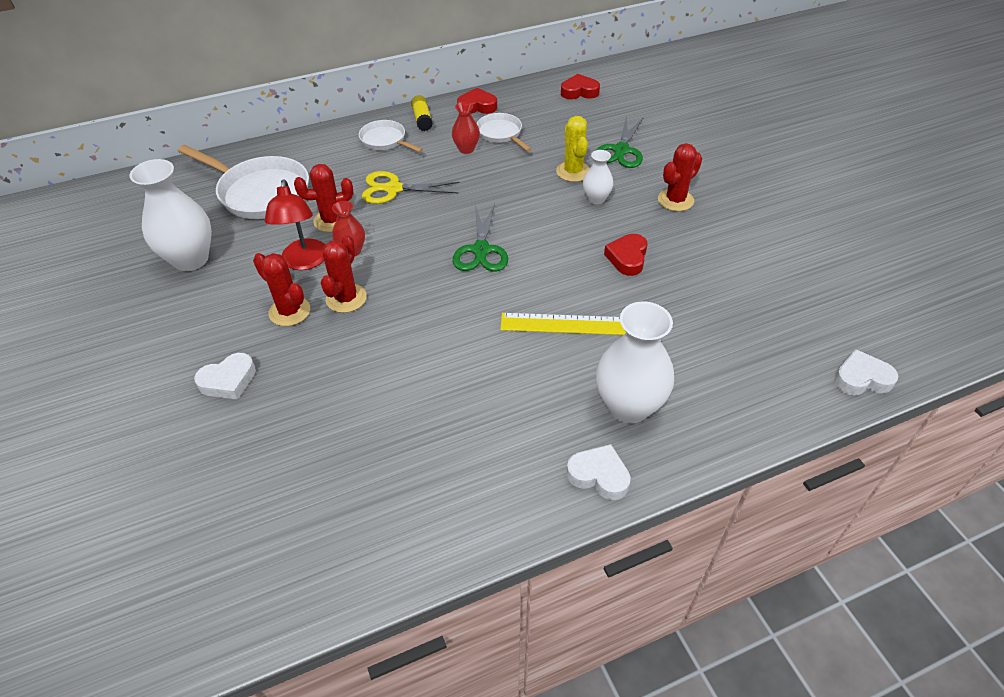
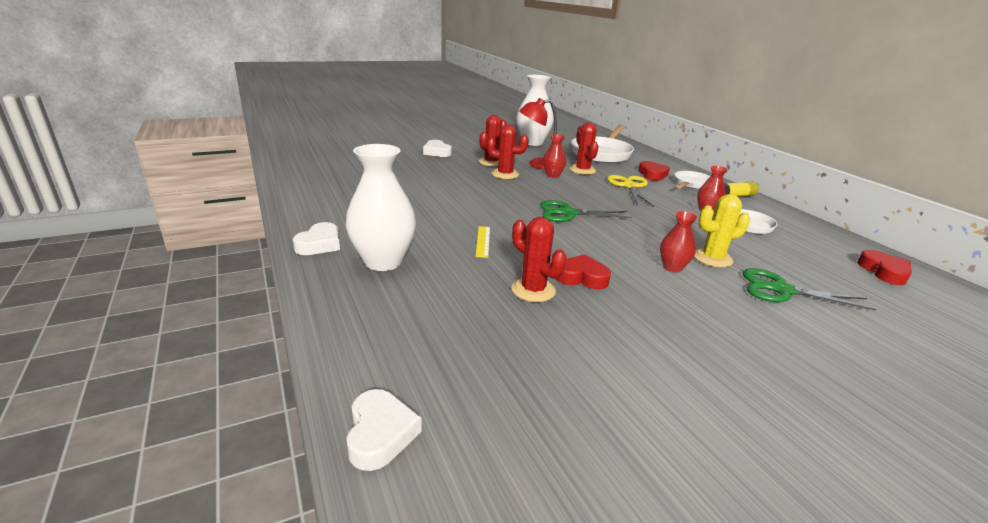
camera: 85 degrees right, 20 degrees down
red heart [457,88,497,114] -> red heart moved to [638,161,670,181]
yellow ruler [500,313,626,335] -> yellow ruler [476,226,490,258], size x0.58
white vase [583,150,613,205] -> red vase [660,211,698,273]
red cactus [658,143,702,211] -> red cactus moved to [511,217,566,302]

